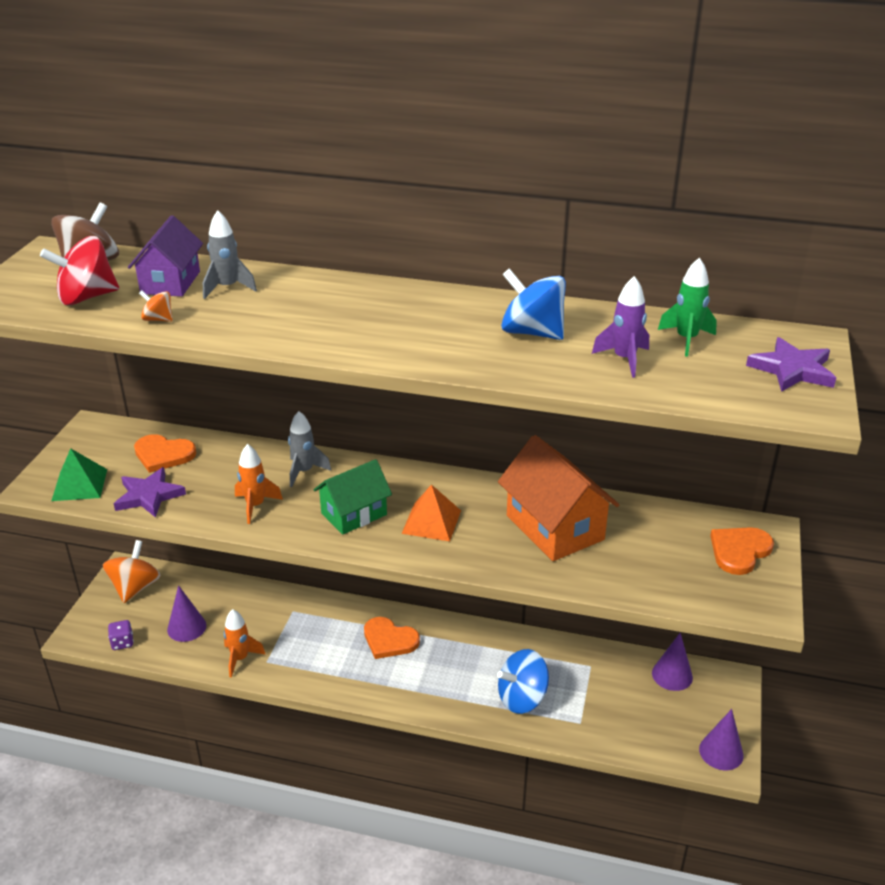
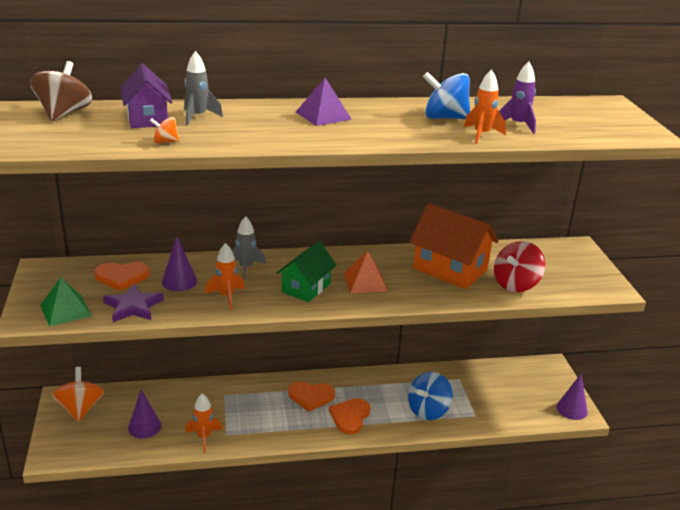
camera: 25 degrees left, 5 degrees down
red spinning top [40,236,119,305] -> red spinning top moved to [494,241,545,292]
purple dice [108,620,134,650] -> none
purple cone [652,633,693,691] -> purple cone moved to [162,236,197,291]
green rocket [658,258,717,357] -> none
orange heart [710,527,774,575] -> orange heart moved to [329,398,371,434]
purple star [746,337,836,392] -> none
none -> purple pyramid [296,78,352,126]
none -> orange rocket [464,69,506,144]

